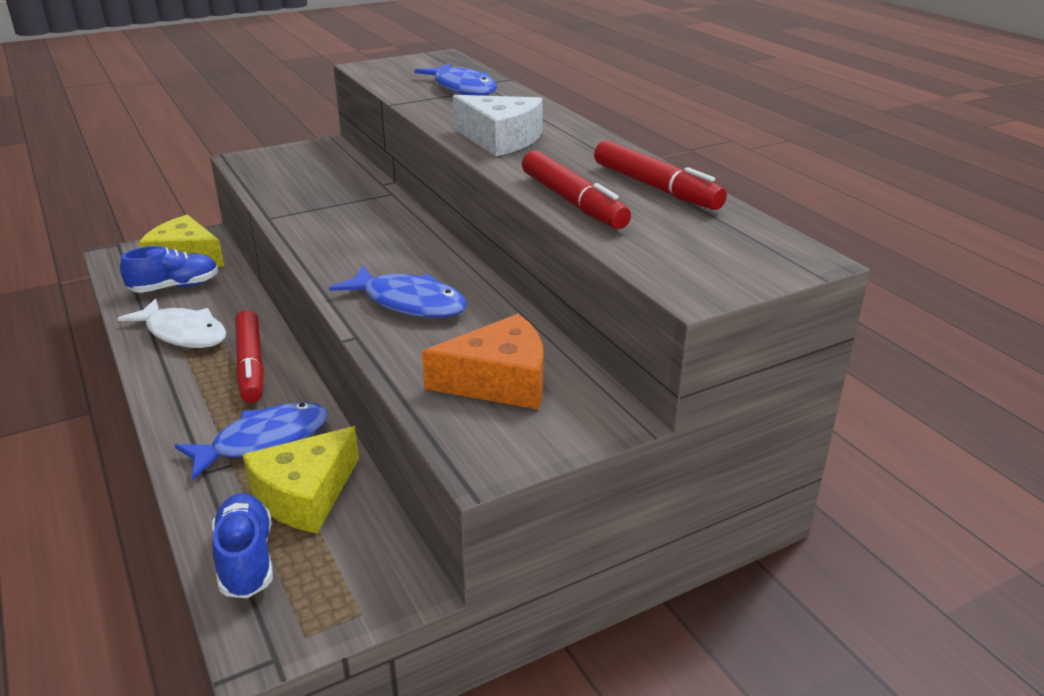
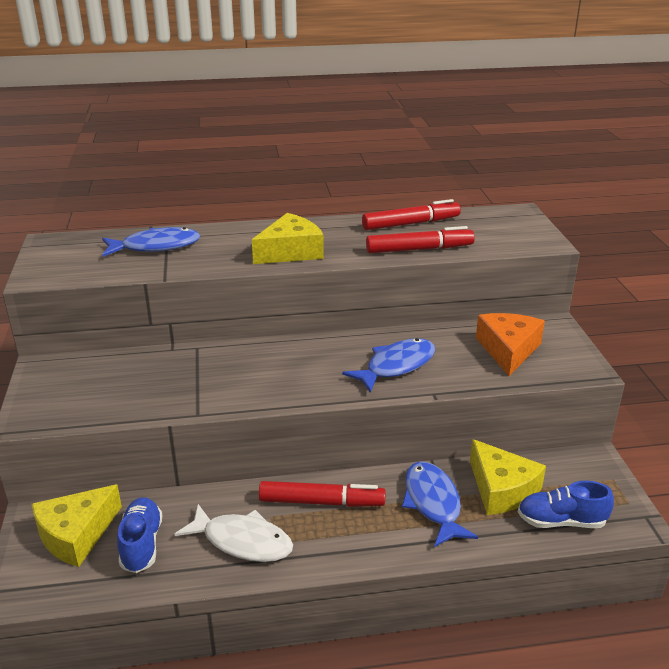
camera: 70 degrees left, 0 degrees up
white fish [117,298,226,348] -> white fish turned 60 degrees clockwise [174,504,293,562]
white cheese [453,95,543,156] -> yellow cheese [252,213,324,264]

